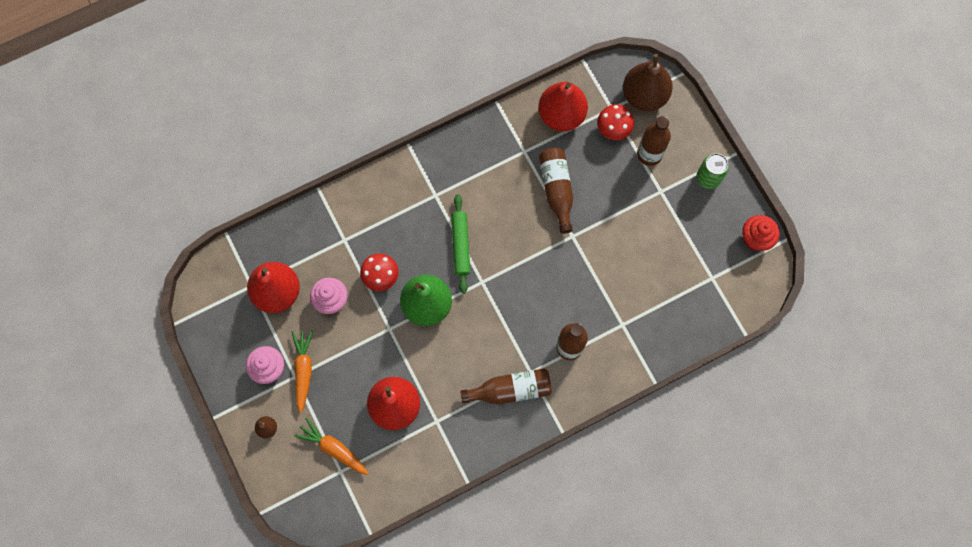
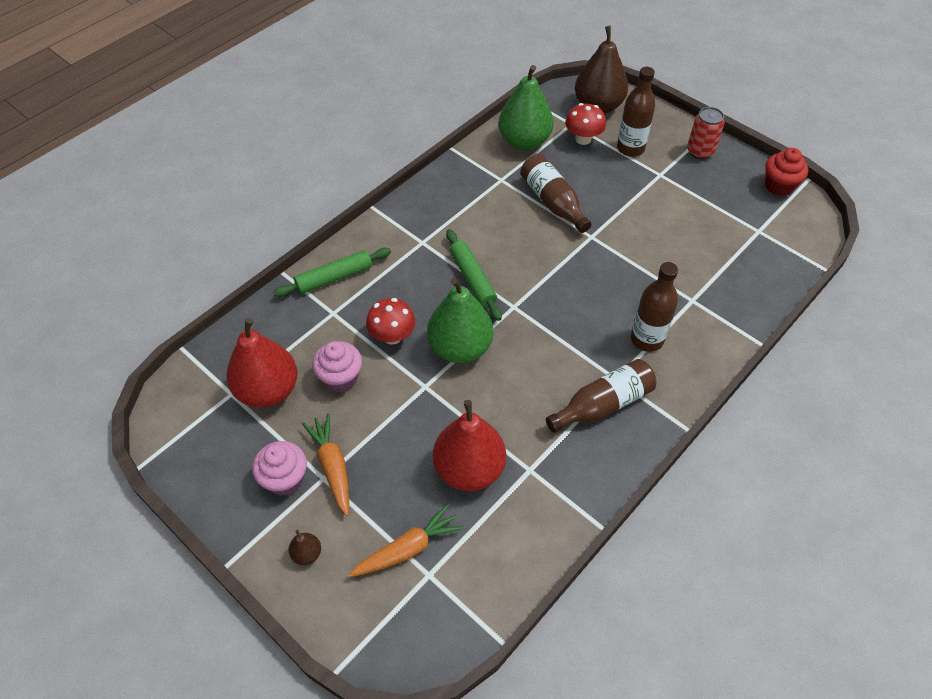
camera: 20 degrees left, 20 degrees down
orange carrot [294,418,369,475] -> orange carrot turned 135 degrees clockwise [349,503,464,577]
red pear [538,82,588,131] -> green pear [499,65,553,150]
green can [696,153,729,189] -> red can [687,107,725,159]
none -> green rolling pin [273,248,391,297]

